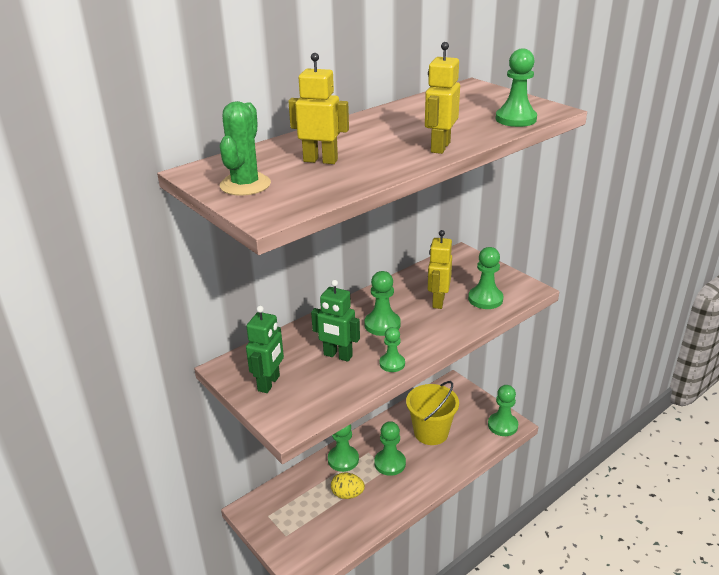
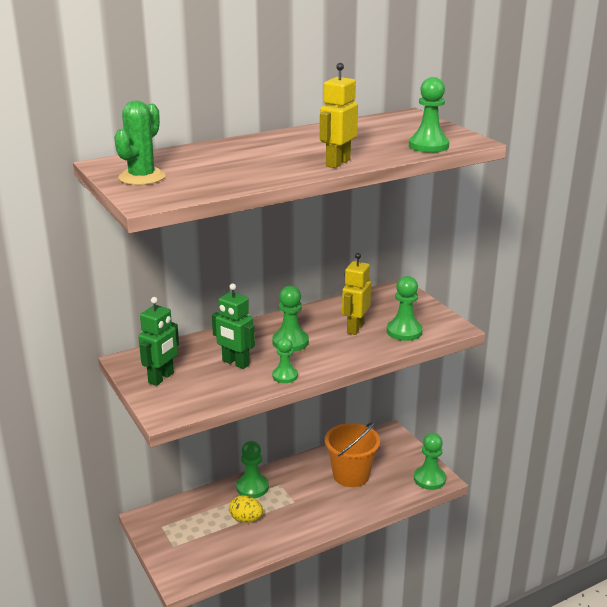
camera: 10 degrees right, 5 degrees down
yellow robot [288,53,349,164] -> none
green pawn [374,421,406,476] -> none
yellow bucket [406,381,459,445] -> orange bucket [325,421,380,487]

